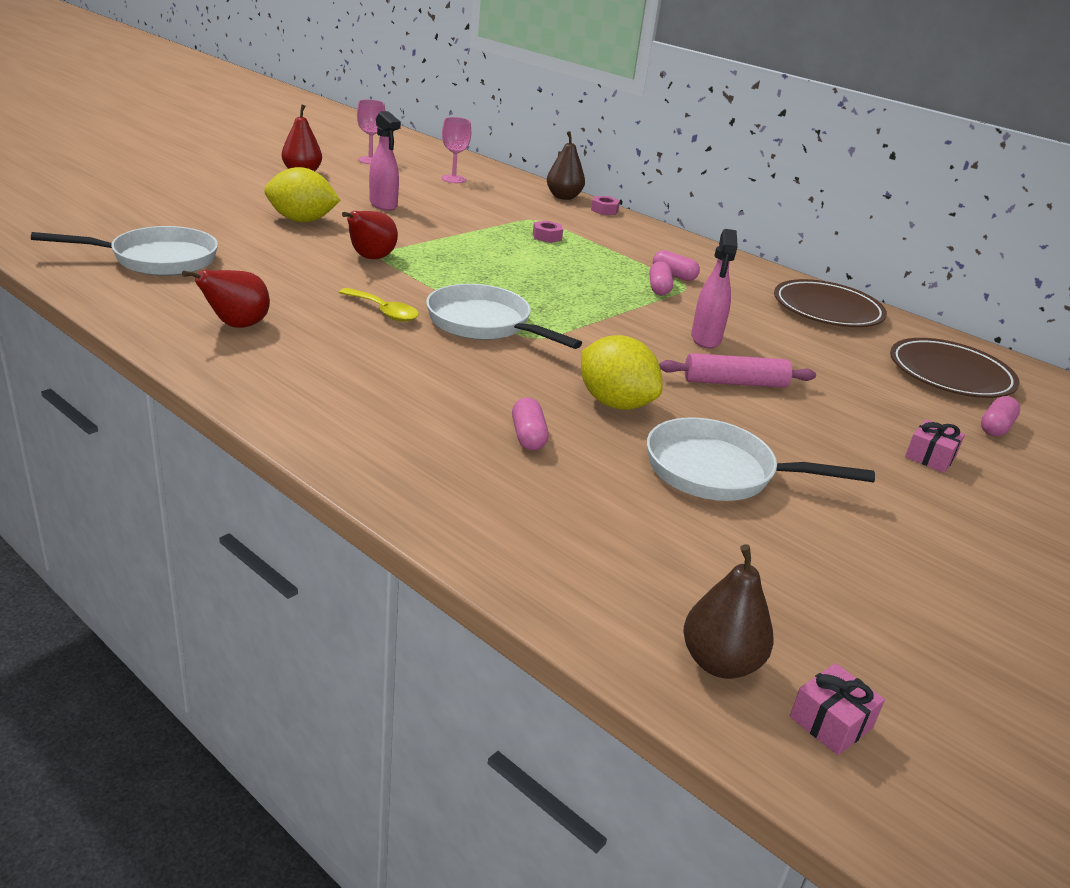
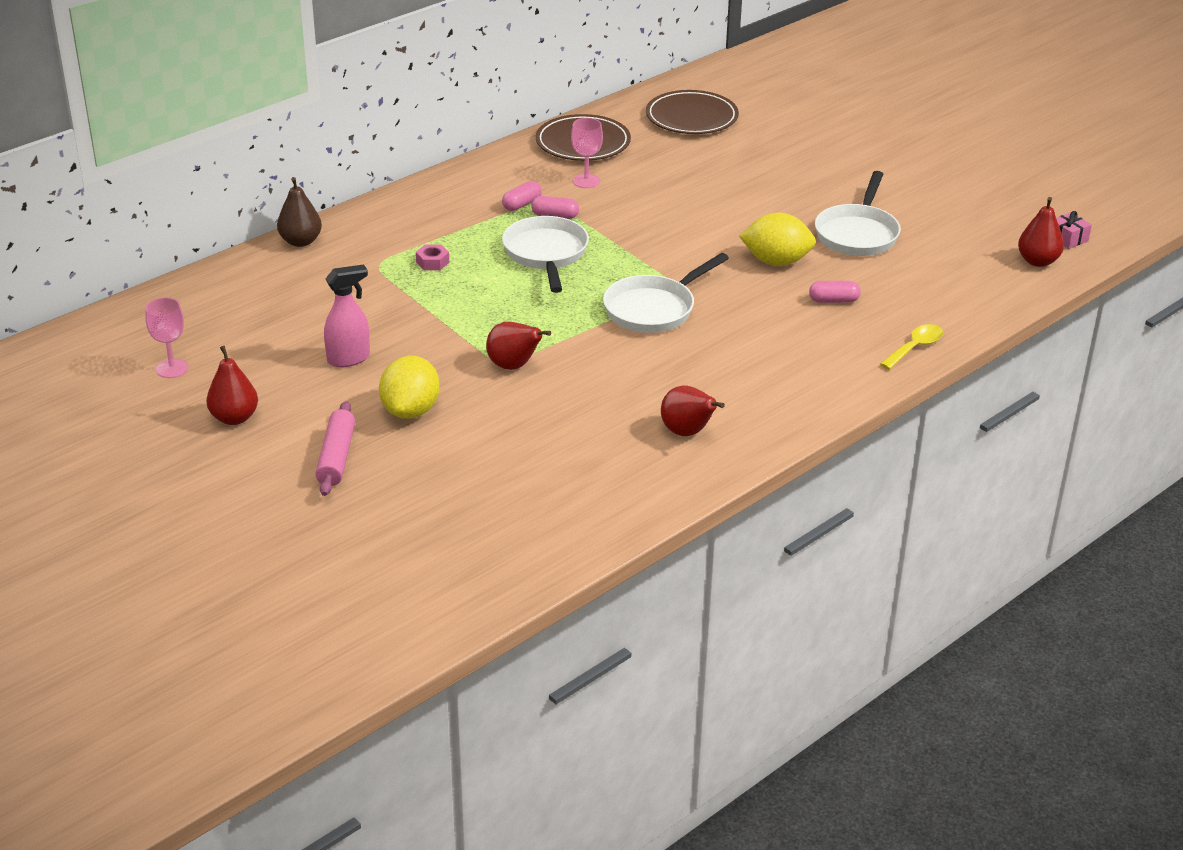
camera: 80 degrees left, 5 degrees up
white pan [31,226,218,276] -> white pan moved to [502,216,589,293]
yellow spoon [339,288,419,322] -> yellow spoon moved to [880,324,943,369]
pink goblet [441,117,471,183] -> pink goblet moved to [571,118,603,188]
yellow lemon [581,335,662,410] -> yellow lemon turned 45 degrees clockwise [739,213,816,266]
pink nut [591,196,620,215] -> none
pink rolling pin [659,353,816,388] -> pink rolling pin moved to [315,401,355,496]
brown pear [683,544,774,679] -> red pear [1018,197,1064,267]
pink spray bottle [691,229,738,348] -> none
pink gift [905,419,965,473] -> none
pink capsule [981,396,1020,436] -> none

